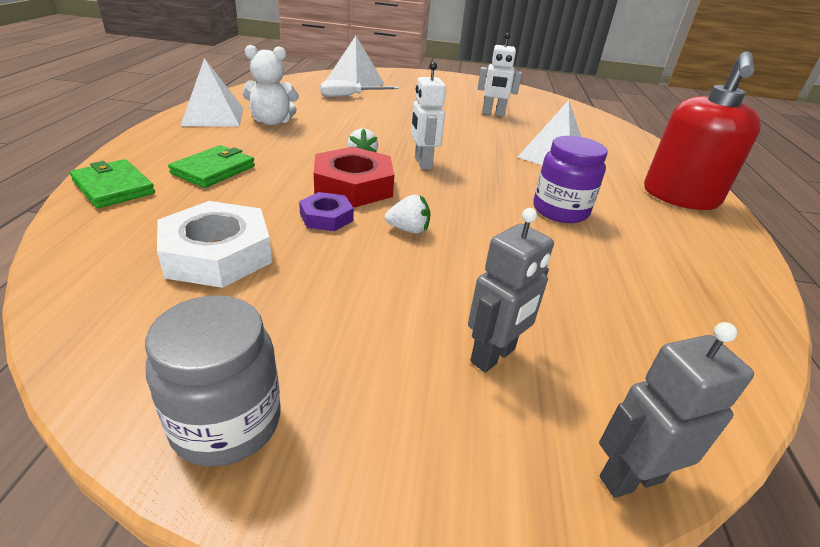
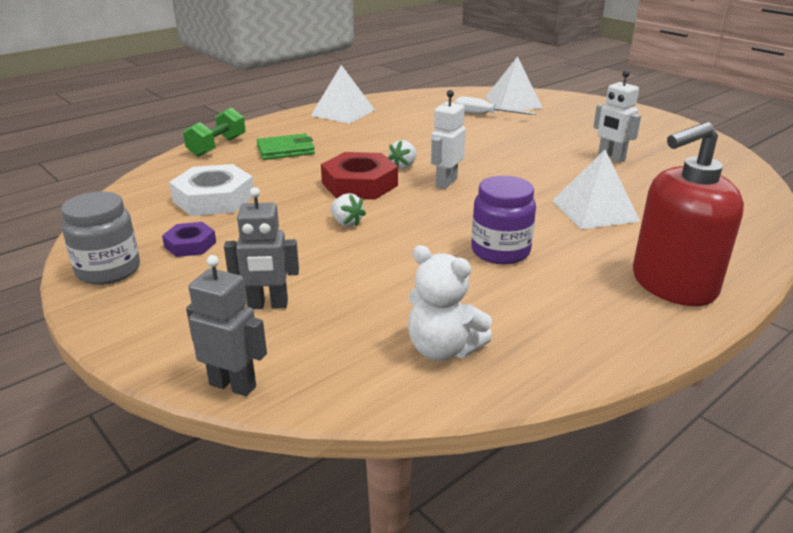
camera: 45 degrees right, 5 degrees down
green wallet [70,159,155,208] -> green dumbbell [183,107,246,157]
white teddy bear [242,45,299,125] -> white teddy bear moved to [408,245,492,361]
purple nut [299,192,354,231] -> purple nut moved to [162,222,216,257]

